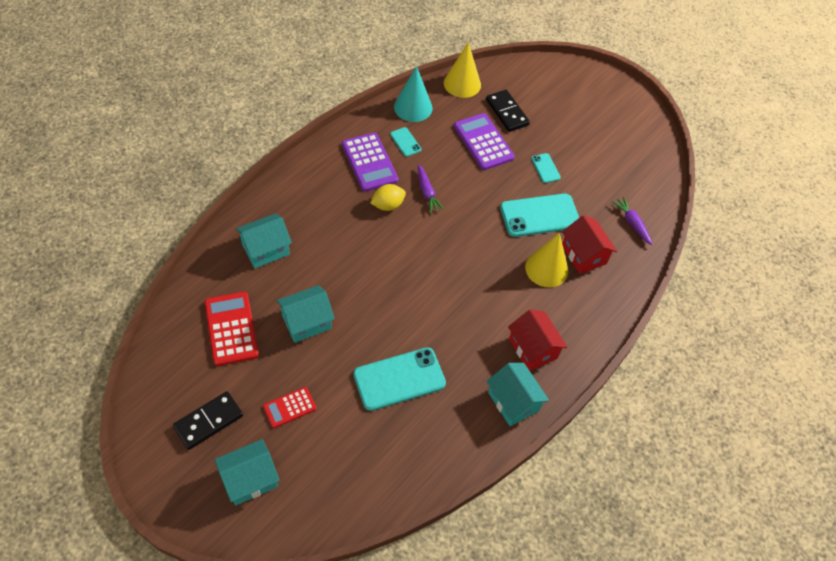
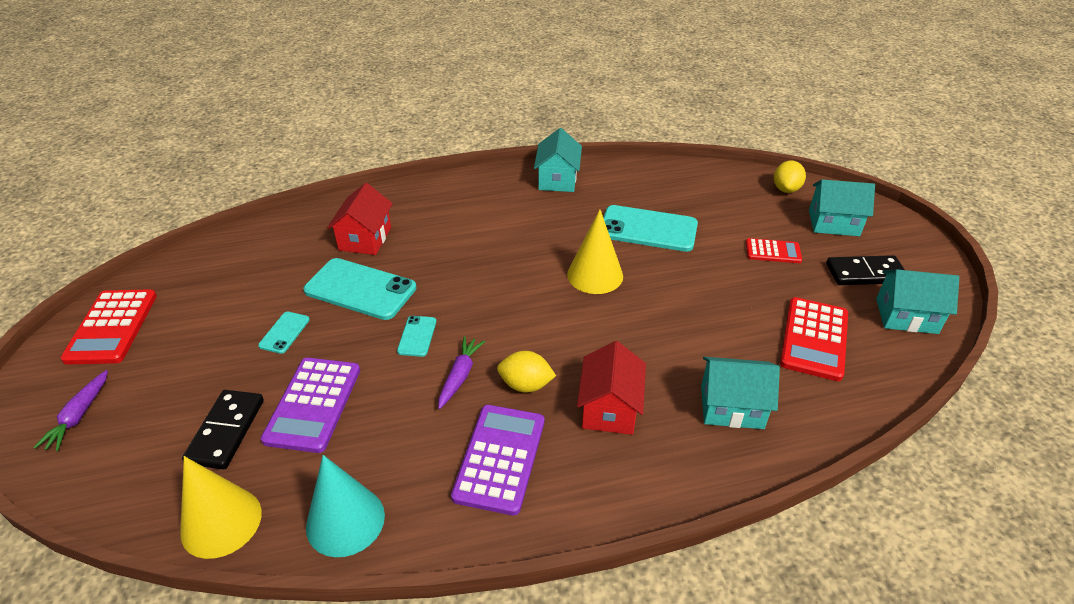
camera: 140 degrees left, 15 degrees down
turquoise house [277,285,335,343] -> turquoise house moved to [876,269,959,334]
turquoise phone [390,127,421,157] -> turquoise phone moved to [397,316,436,357]
red house [508,309,568,371] -> red house moved to [577,341,646,435]
yellow cone [525,233,568,287] -> yellow cone moved to [567,209,623,294]
purple carrot [612,197,653,245] -> purple carrot moved to [33,370,108,451]
none -> red calculator [60,289,157,365]
none -> yellow lemon [774,160,806,193]

